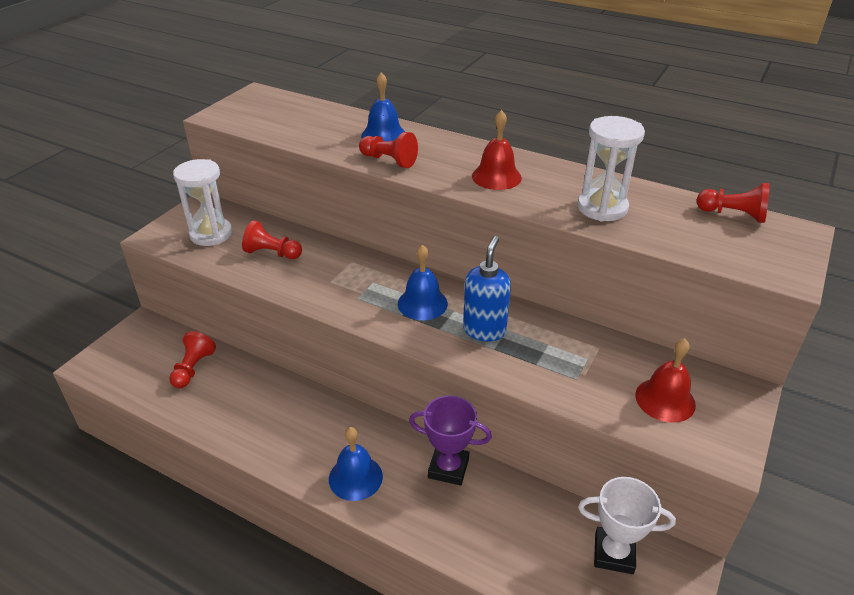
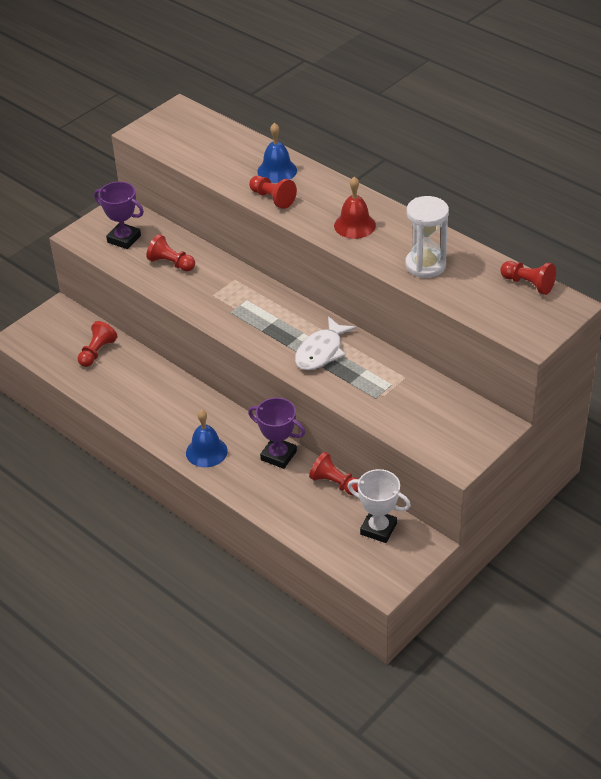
camera: 15 degrees right, 5 degrees up
white hourglass [173,159,232,246] -> purple trophy [94,181,144,249]
blue bell [398,245,448,320] -> none
blue soap dispenser [463,236,511,341] -> white fish [295,316,356,370]
red bell [635,338,696,423] -> none
none -> red pawn [309,452,358,495]

